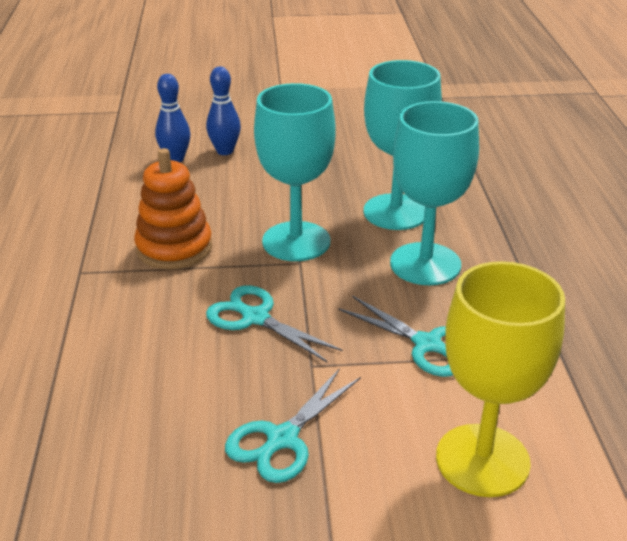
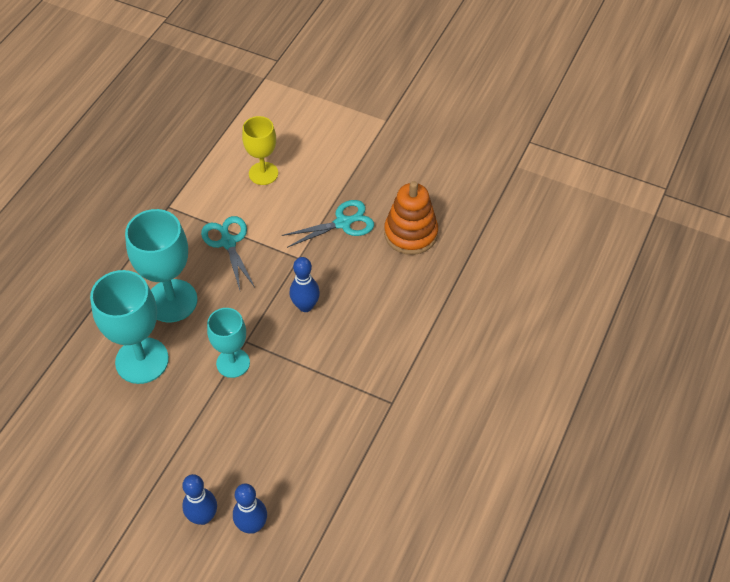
camera: 150 degrees left, 20 degrees up
orange stacking toy [134,148,212,270] -> orange stacking toy moved to [384,181,438,255]
turquoise scissors [206,285,343,362] -> blue bowling pin [289,257,320,312]
turquoise goblet [254,83,336,261] -> turquoise goblet [207,308,250,378], size x0.63
yellow goblet [436,261,565,497] -> yellow goblet [242,116,278,185], size x0.63

